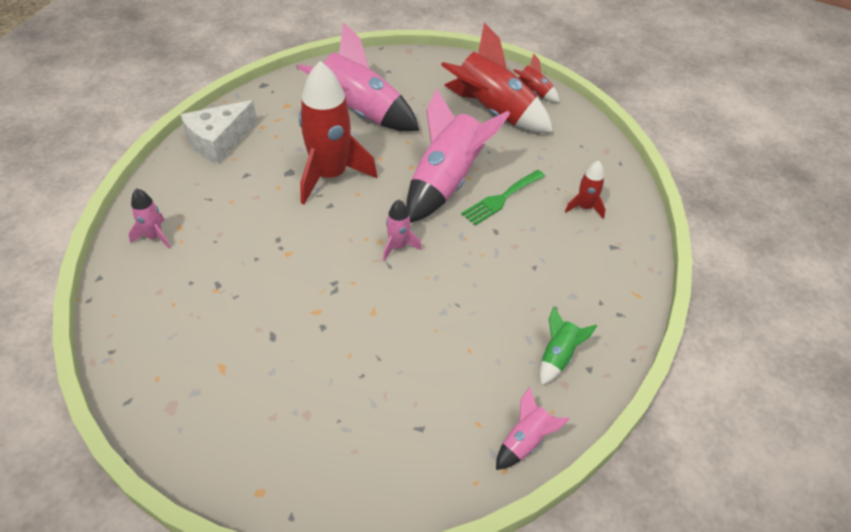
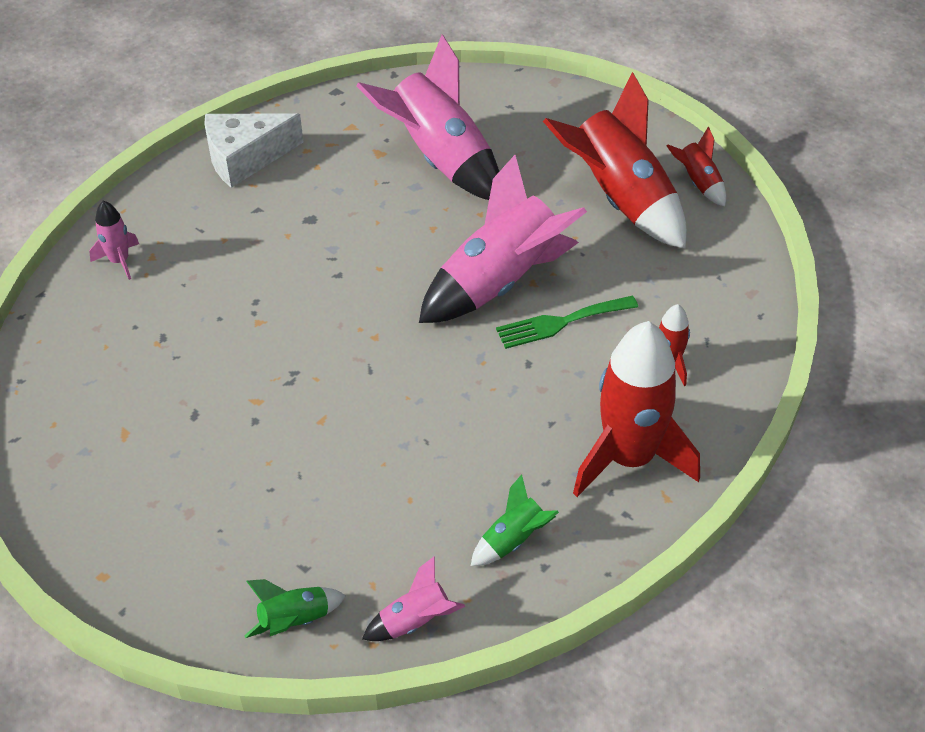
camera: 25 degrees right, 0 degrees up
red rocket [299,61,377,204] -> red rocket moved to [573,321,700,497]
pink rocket [383,200,422,261] -> none
none -> green rocket [244,579,346,638]

